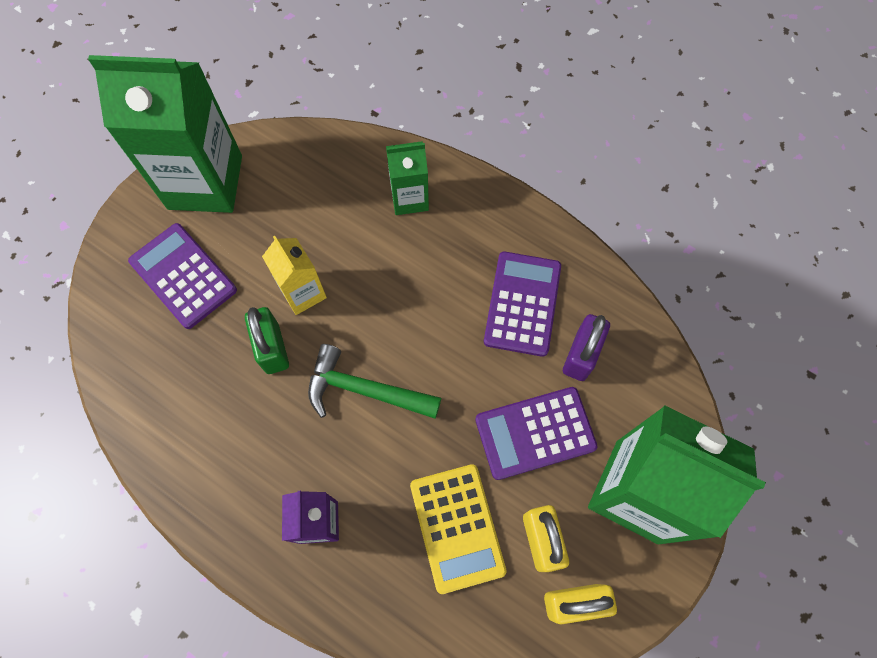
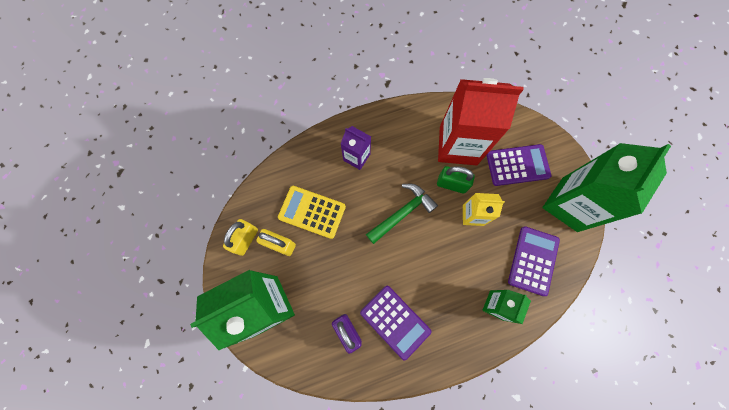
camera: 125 degrees right, 5 degrees up
purple calculator [475,387,598,480] -> purple calculator moved to [508,227,560,296]
none -> red carton [438,78,523,165]

